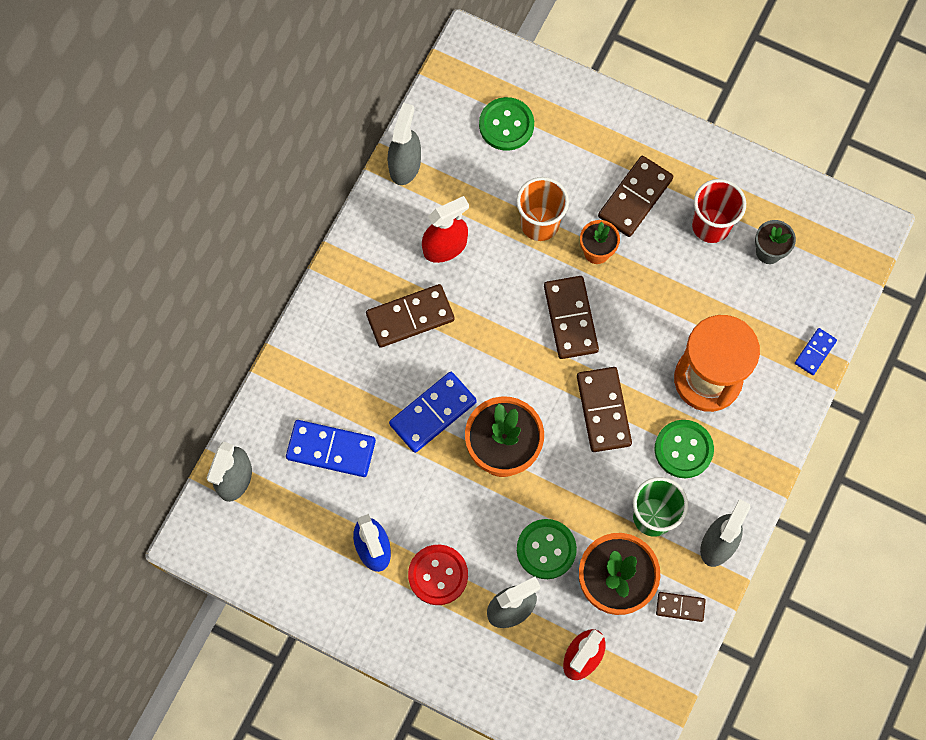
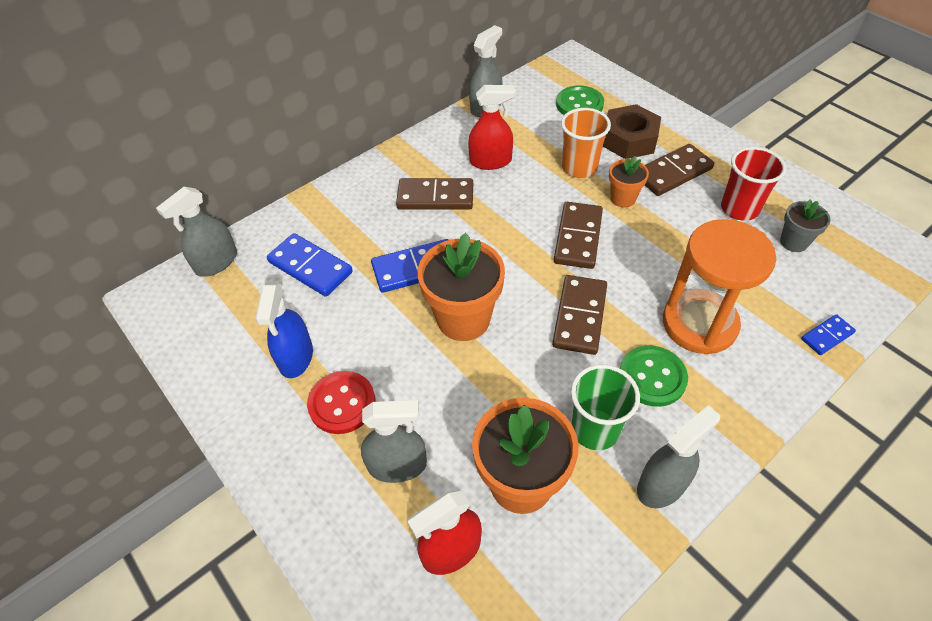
camera: 25 degrees right, 20 degrees down
green button [517,519,577,579] -> none
brown domino [656,592,706,622] -> none
none -> brown nut [603,104,661,159]

